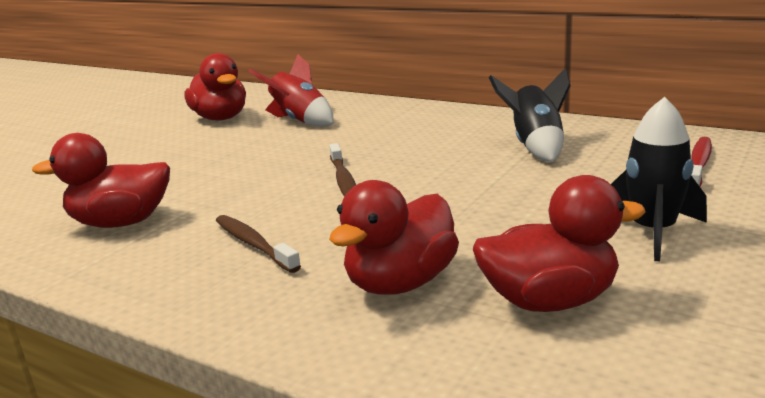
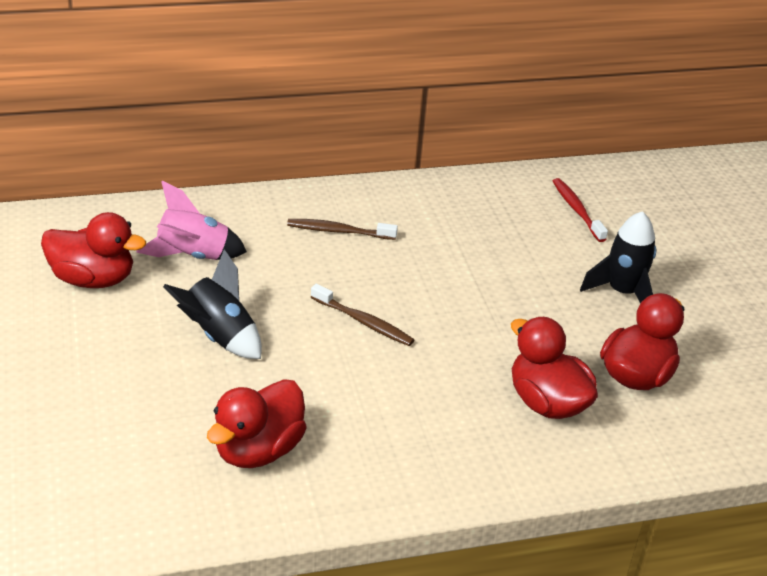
camera: 50 degrees left, 15 degrees up
brown toothbrush [216,215,301,273] -> brown toothbrush moved to [287,219,398,240]
red rocket [248,54,333,127] -> pink rocket [136,181,247,260]
red duck [329,180,459,295] -> red duck turned 150 degrees clockwise [511,317,598,419]
black rocket [489,68,571,162] -> black rocket moved to [163,249,262,359]

